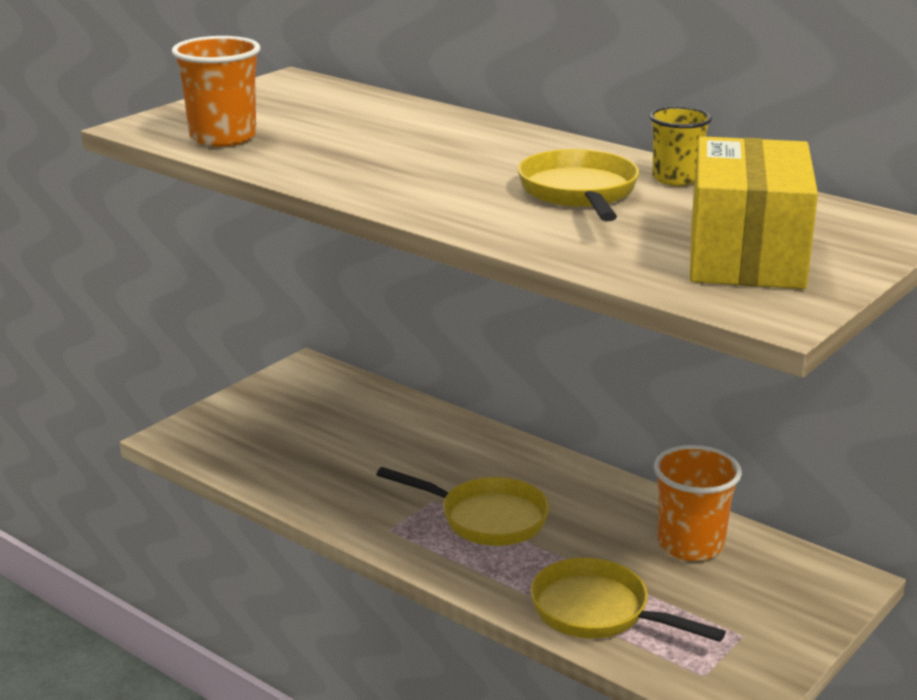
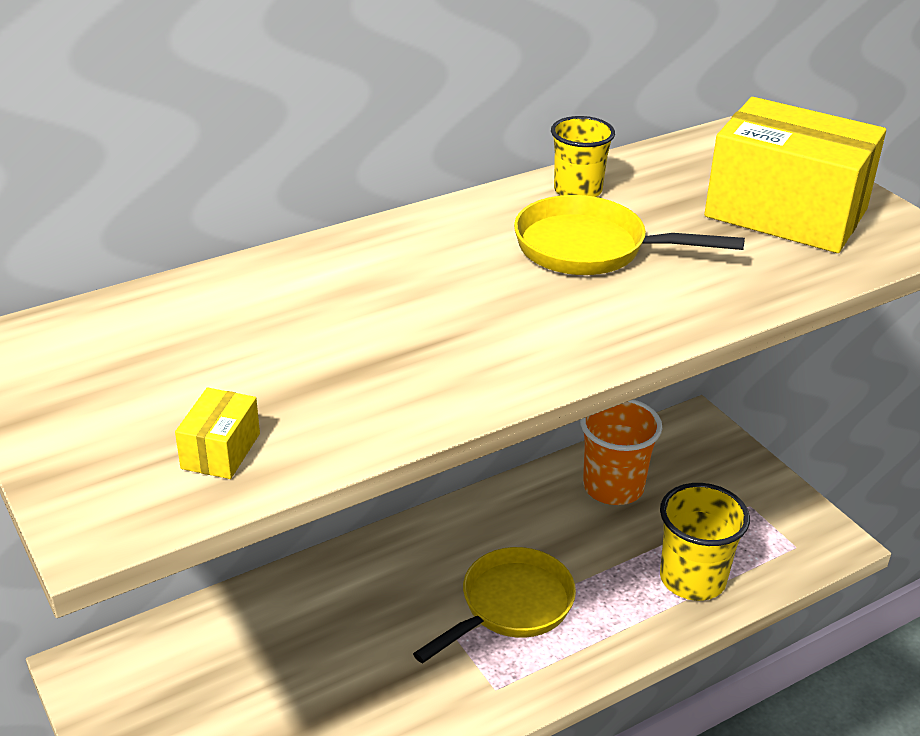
camera: 70 degrees left, 10 degrees up
orange cup [172,36,261,147] -> yellow box [175,388,260,479]
yellow pan [530,558,726,642] -> yellow cup [660,483,750,601]

